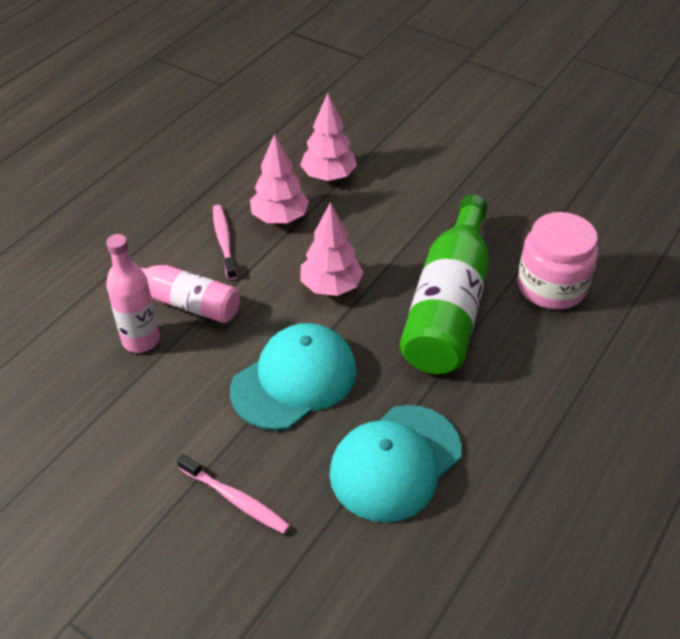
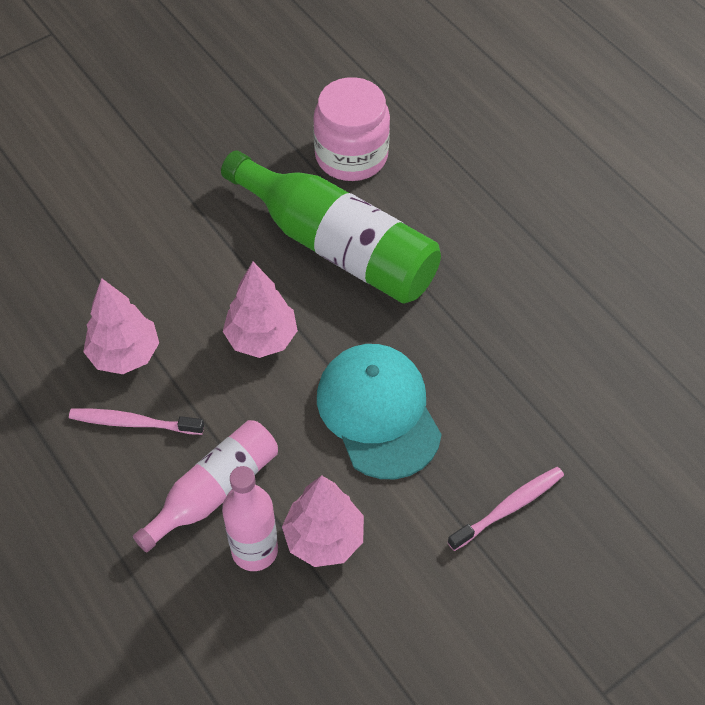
camera: 70 degrees left, 10 degrees up
pink tree [300,93,357,181] -> pink tree moved to [282,475,364,567]
turquoise cap [329,405,462,522] -> none

